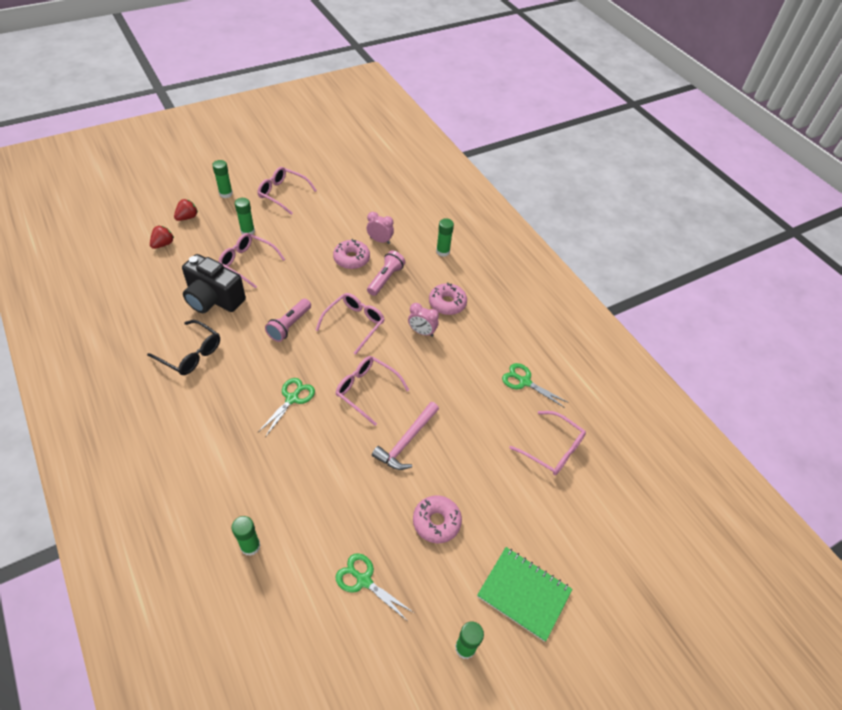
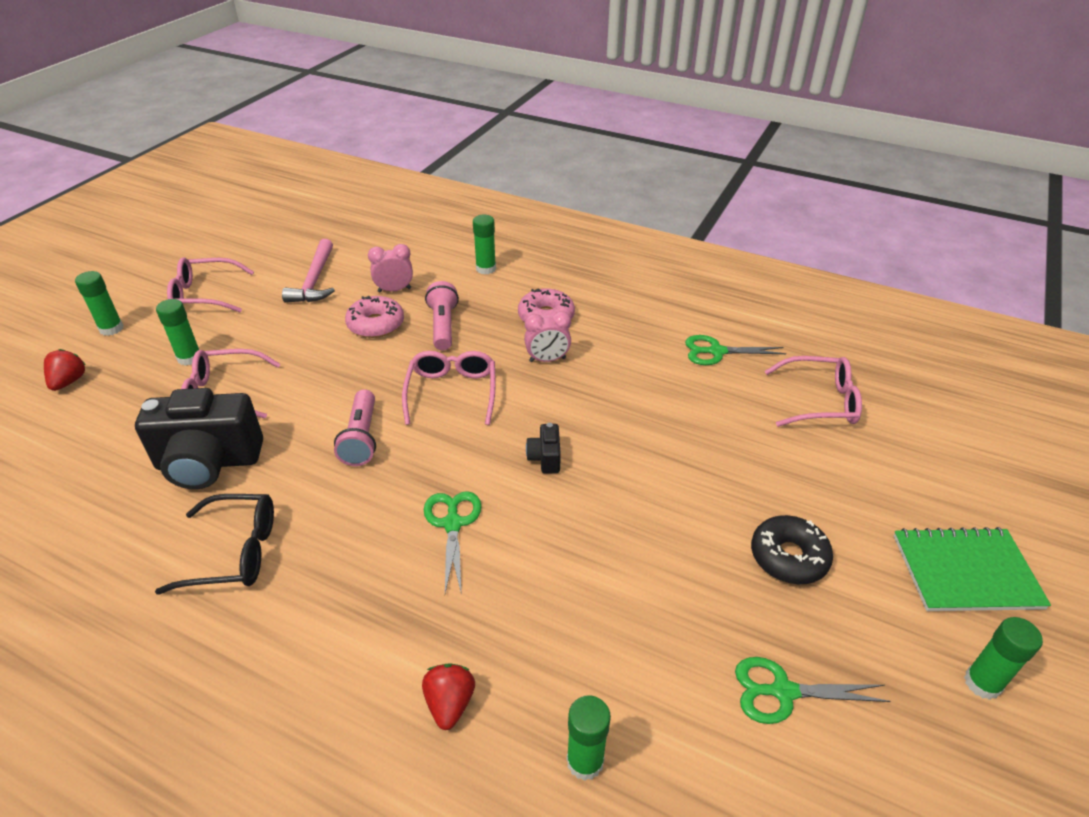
camera: 30 degrees left, 10 degrees down
red strawberry [150,226,174,249] -> red strawberry moved to [422,663,475,730]
pink glasses [336,356,409,426] -> black camera [526,423,561,474]
pink hammer [372,402,439,470] -> pink hammer moved to [282,239,335,303]
pink donut [413,495,462,543] -> black donut [751,515,833,584]

